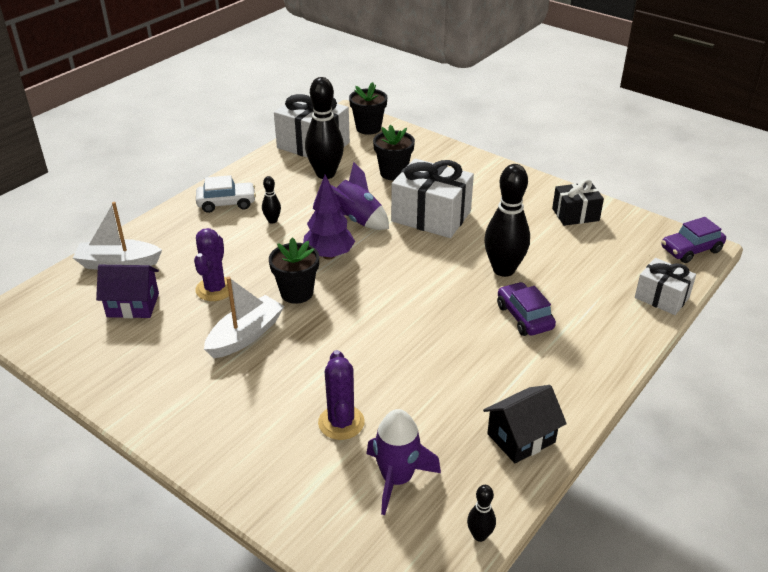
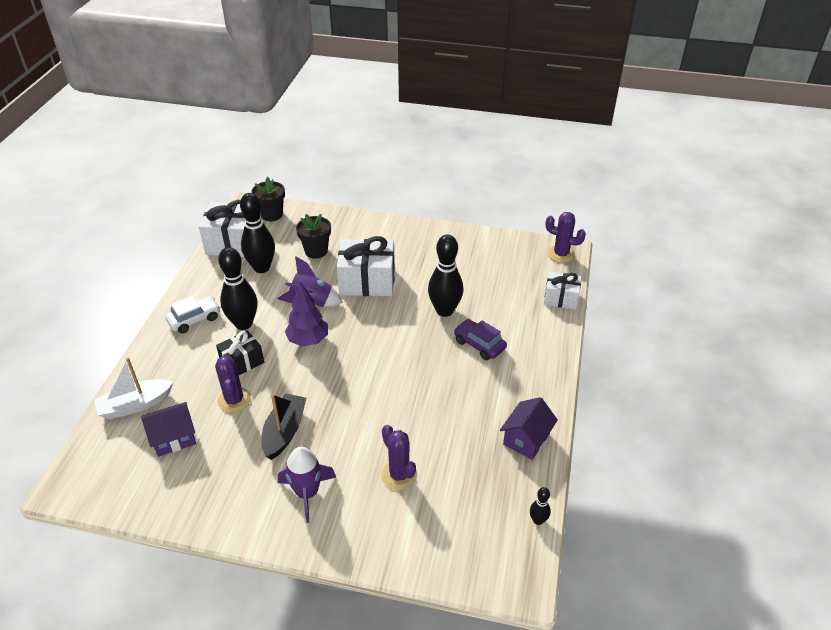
camera: 25 degrees left, 5 degrees up
white boat [204,277,284,358] -> black boat [262,393,306,460]
black bowling pin [262,176,281,224] -> black bowling pin [218,247,258,330], size x2.18
black flower pot [269,237,319,304] -> none
purple rocket [367,409,441,515] -> purple rocket moved to [278,447,336,523]
black house [483,385,567,463] -> purple house [500,397,558,460]
black gift [552,179,604,226] -> black gift moved to [216,330,264,375]
purple car [661,217,726,263] -> purple cactus [546,212,586,263]

